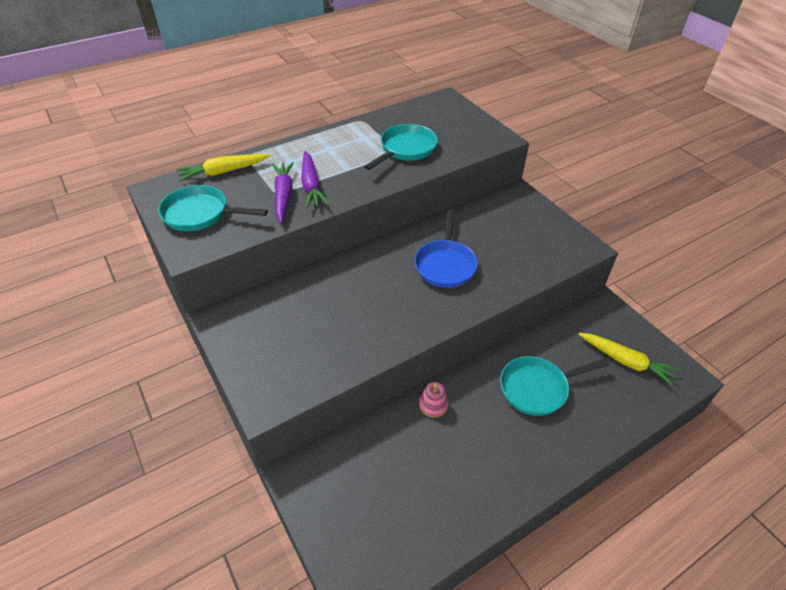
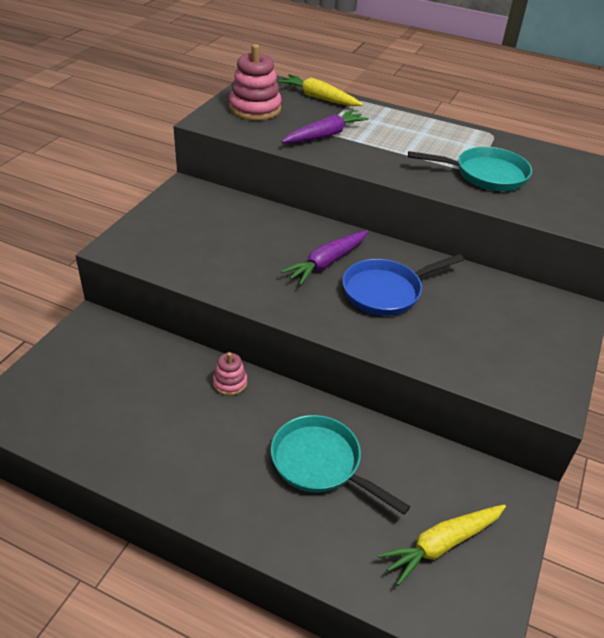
camera: 55 degrees right, 5 degrees down
turquoise pan [158,185,268,231] -> pink stacking toy [229,44,282,120]
purple carrot [301,151,329,208] -> purple carrot moved to [281,230,368,285]
yellow carrot [578,333,679,385] -> yellow carrot turned 60 degrees clockwise [378,505,506,586]

